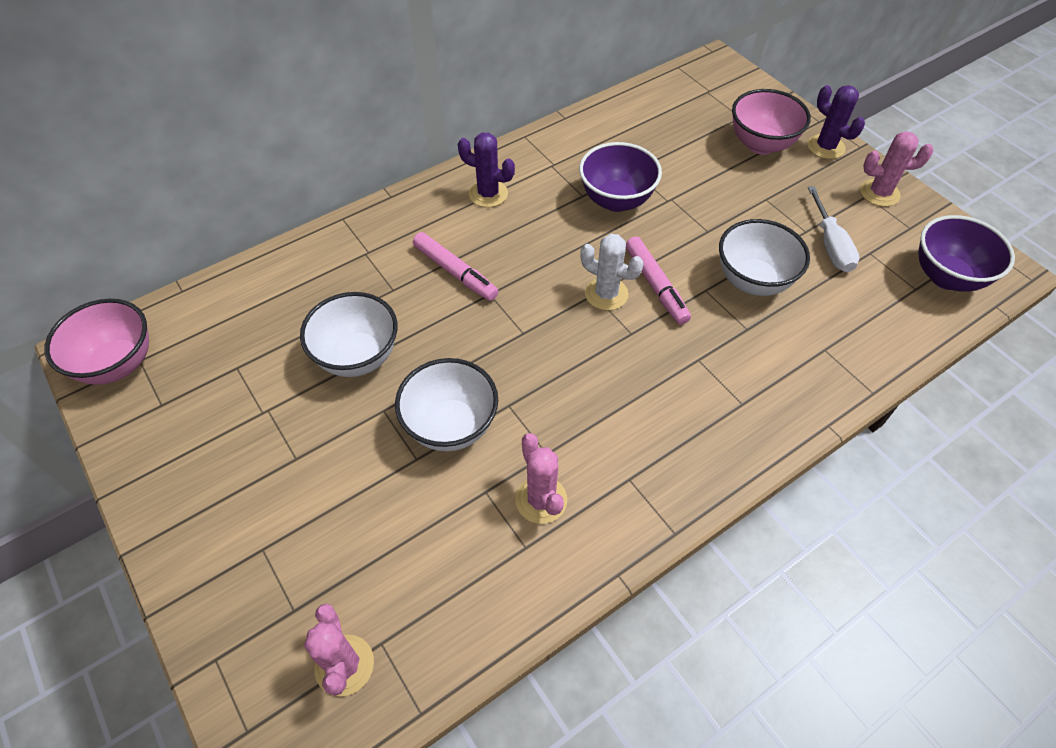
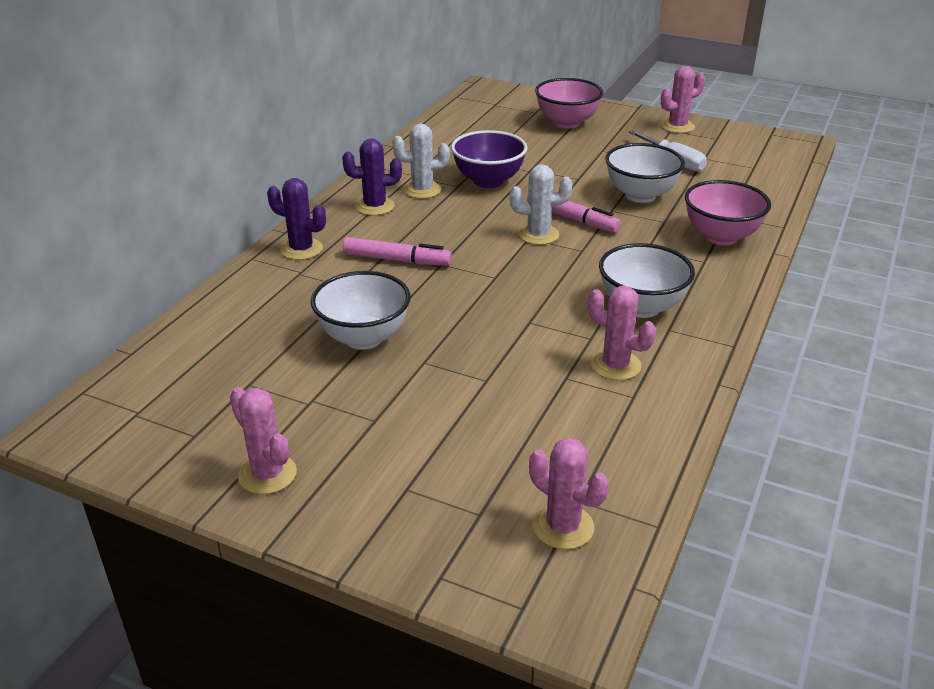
camera: 30 degrees left, 20 degrees down
pink bowl [44,299,149,385] -> pink bowl moved to [685,180,771,245]
white bowl [395,358,498,451] -> white bowl moved to [599,243,695,318]
purple cactus [807,85,865,159] -> purple cactus moved to [267,178,326,260]
purple bowl [918,215,1015,292] -> none
none -> pink cactus [230,387,297,494]
none -> white cactus [392,124,450,199]

